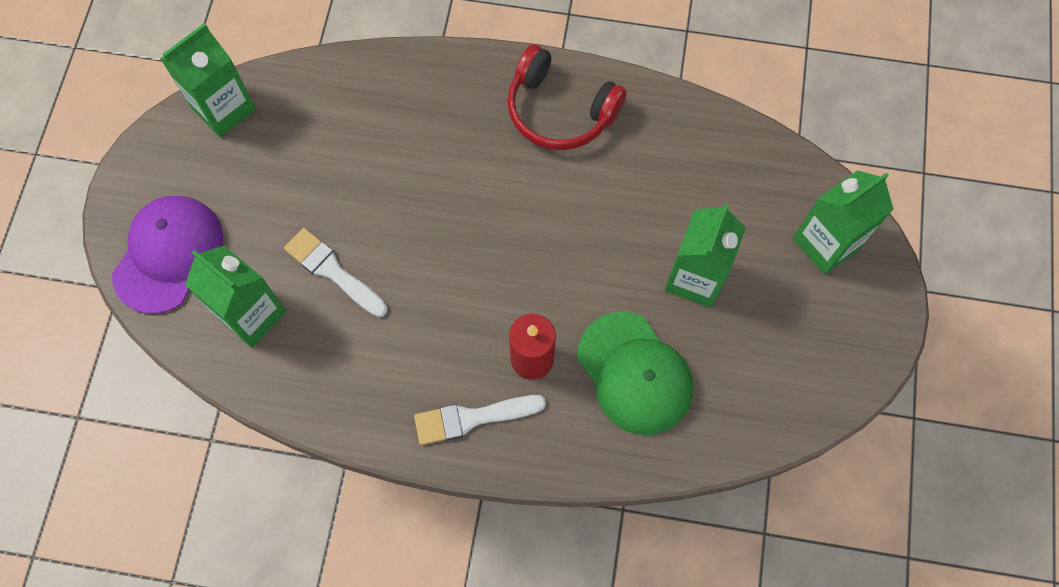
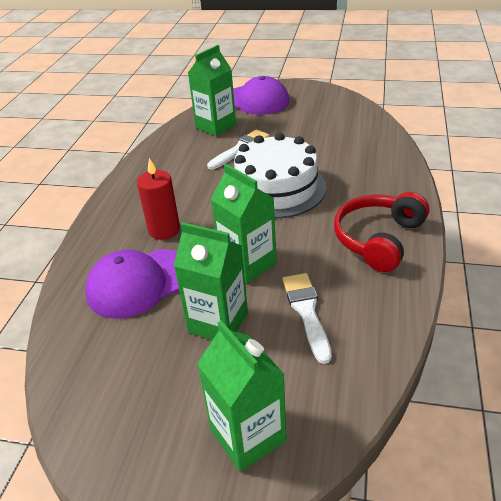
camera: 95 degrees right, 30 degrees down
green carton [160,23,256,137] -> green carton moved to [210,164,276,284]
white brush [414,395,546,445] -> white brush moved to [282,273,332,364]
green cap [577,311,693,435] -> purple cap [85,249,179,319]
none -> white cake [234,133,326,218]

